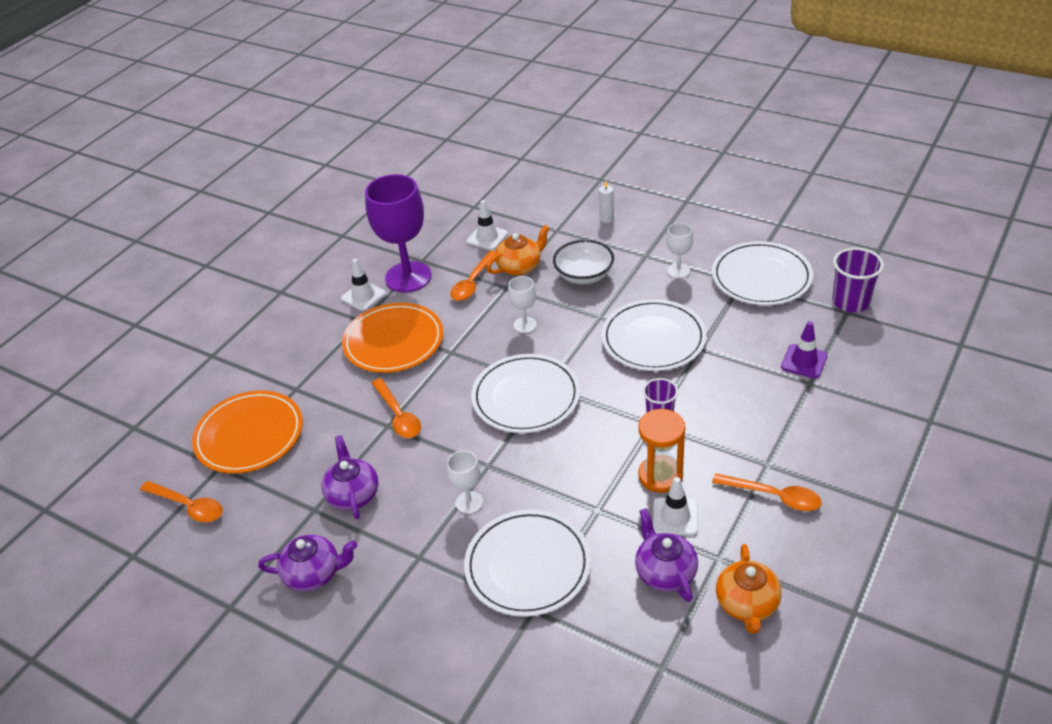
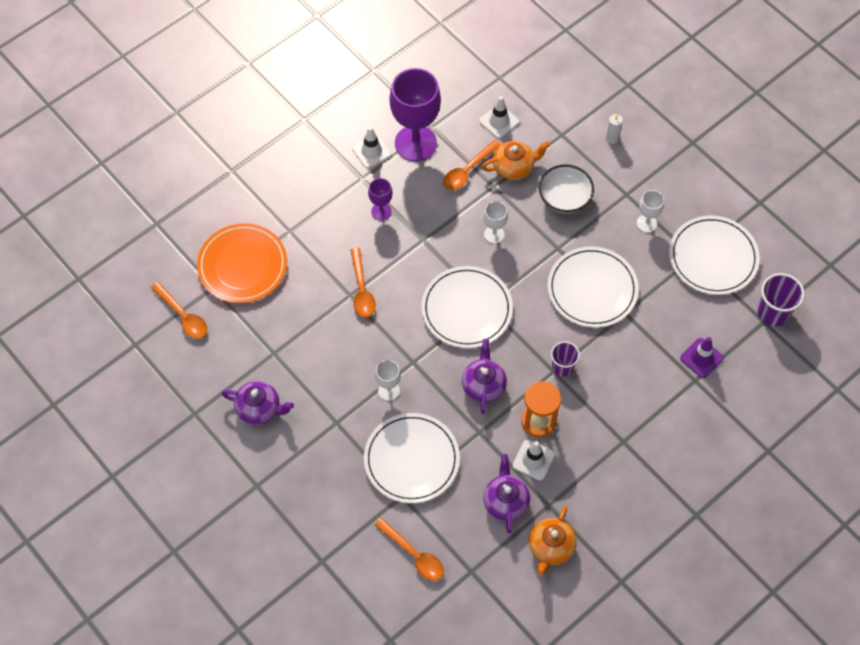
camera: 15 degrees right, 20 degrees up
purple teapot [321,435,379,519] -> purple teapot moved to [462,339,507,414]
orange plate [342,303,443,373] -> purple goblet [368,178,393,221]
orange spoon [712,473,822,511] -> orange spoon moved to [375,518,444,581]

